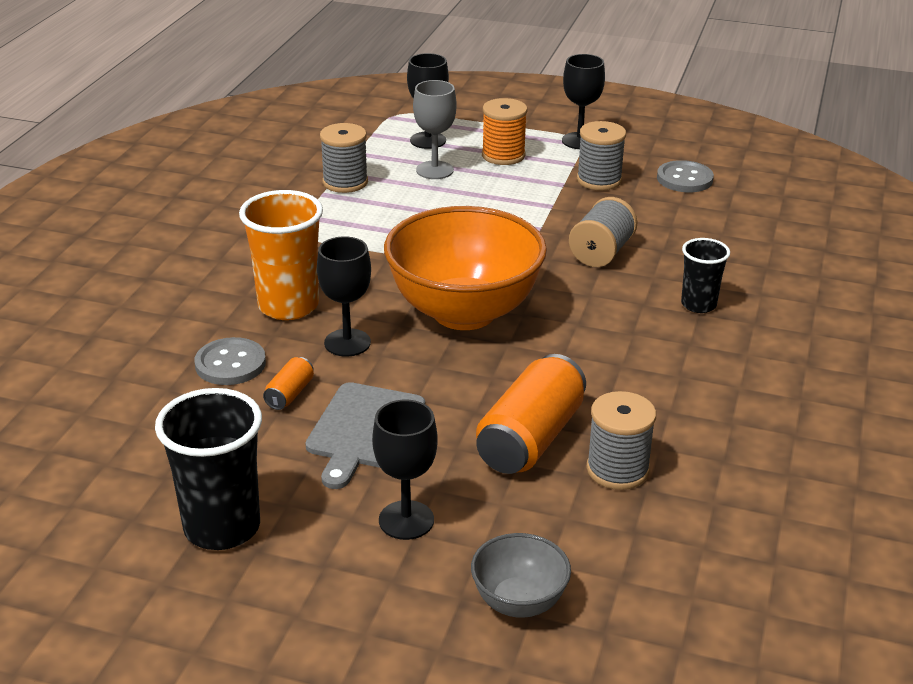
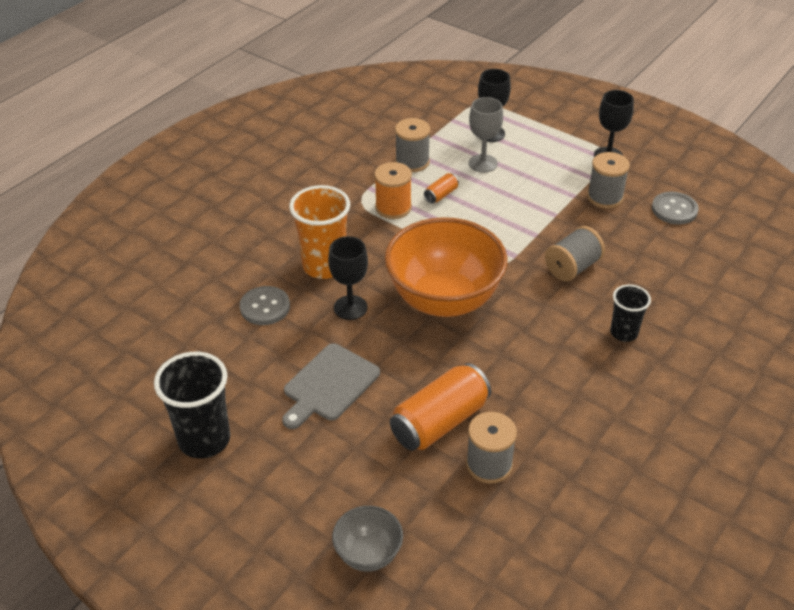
camera: 20 degrees right, 10 degrees up
orange can [263,357,314,410] -> orange can moved to [424,173,459,204]
black goblet [372,400,438,540] -> none
orange spool [482,98,527,165] -> orange spool moved to [374,162,412,219]

